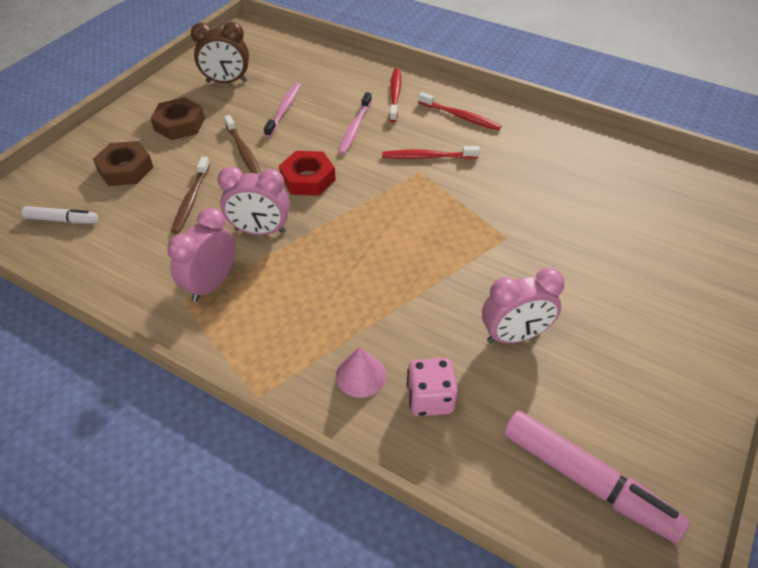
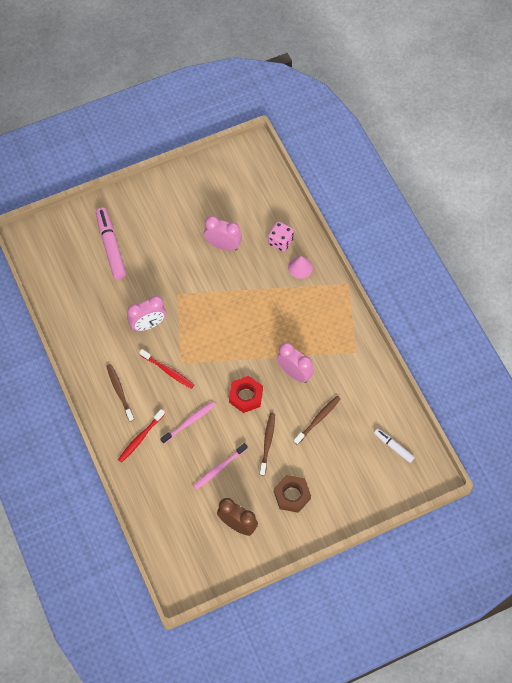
camera: 145 degrees left, 15 degrees up
brown nut [93,141,153,186] -> none
pink clock [167,208,235,302] -> pink clock moved to [127,296,166,331]
red toothbrush [418,92,502,131] -> brown toothbrush [106,364,134,422]
pink marker [504,411,690,543] -> pink marker moved to [96,207,126,280]

